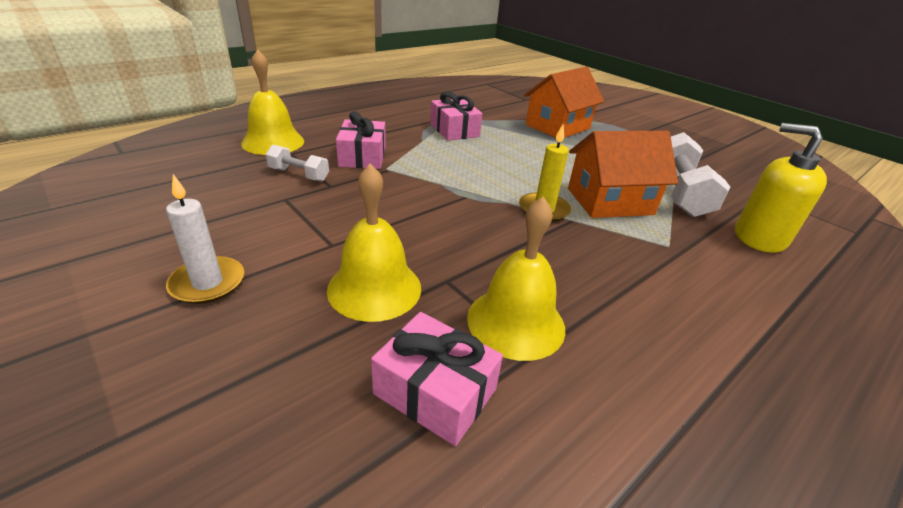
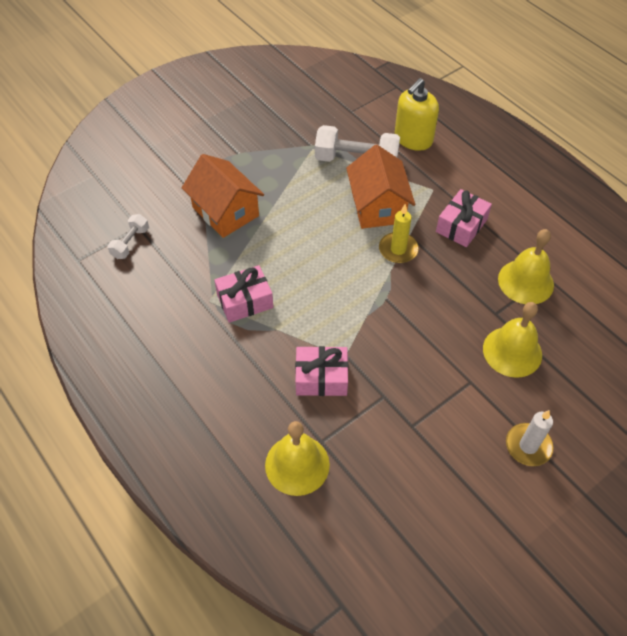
camera: 85 degrees left, 20 degrees up
white dumbbell [265,144,329,182] -> white dumbbell moved to [107,214,149,259]
pink gift [371,312,503,446] -> pink gift moved to [436,189,492,247]

